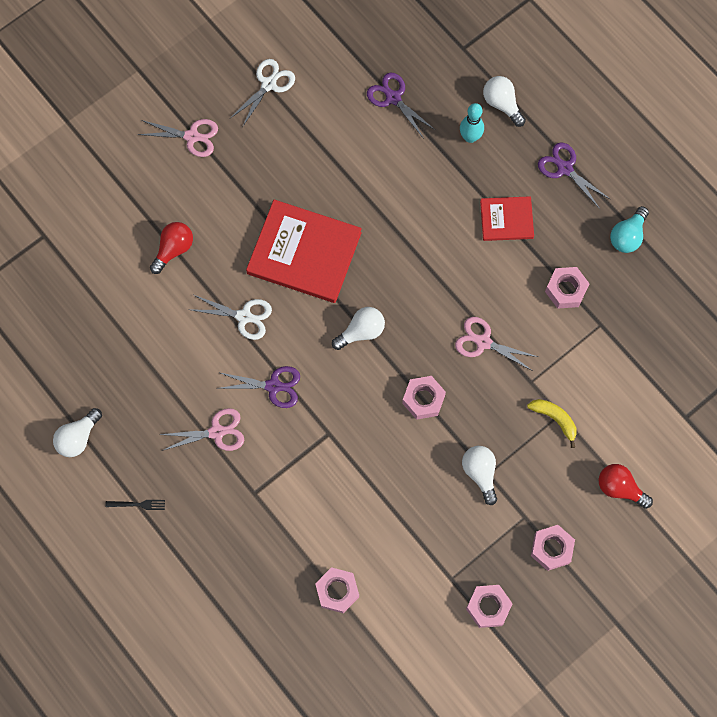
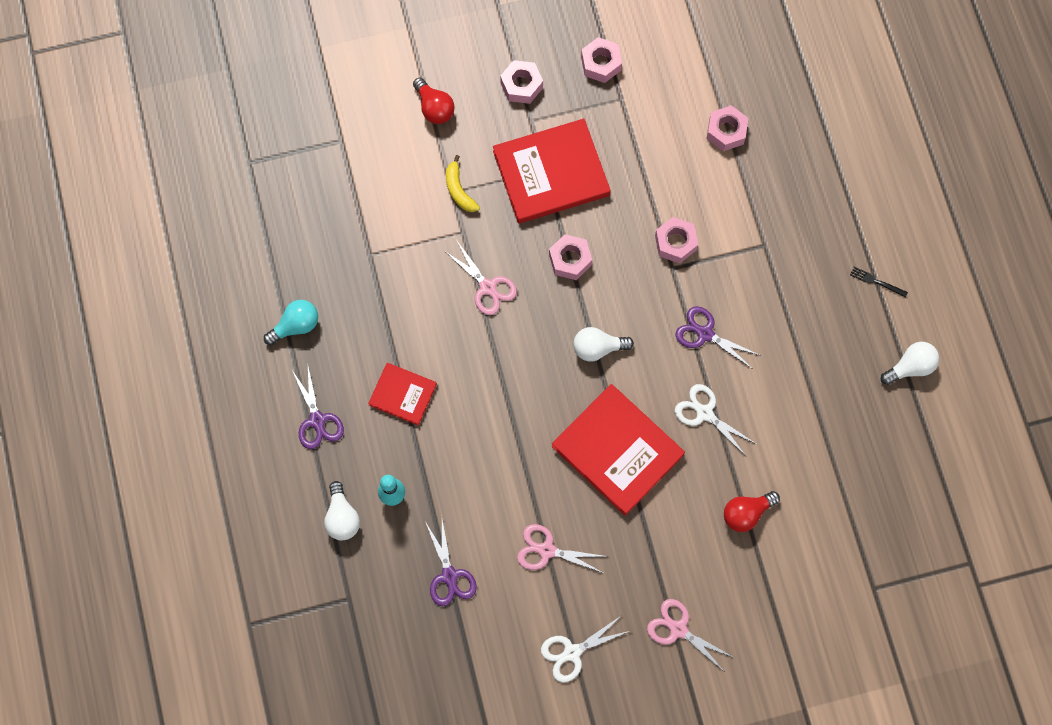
camera: 155 degrees left, 0 degrees up
pink scissors [159,408,244,451] -> pink scissors moved to [517,524,608,573]
white light bulb [462,446,497,505] -> red book [493,119,611,223]
pink nut [545,267,590,309] -> pink nut moved to [655,217,698,264]

